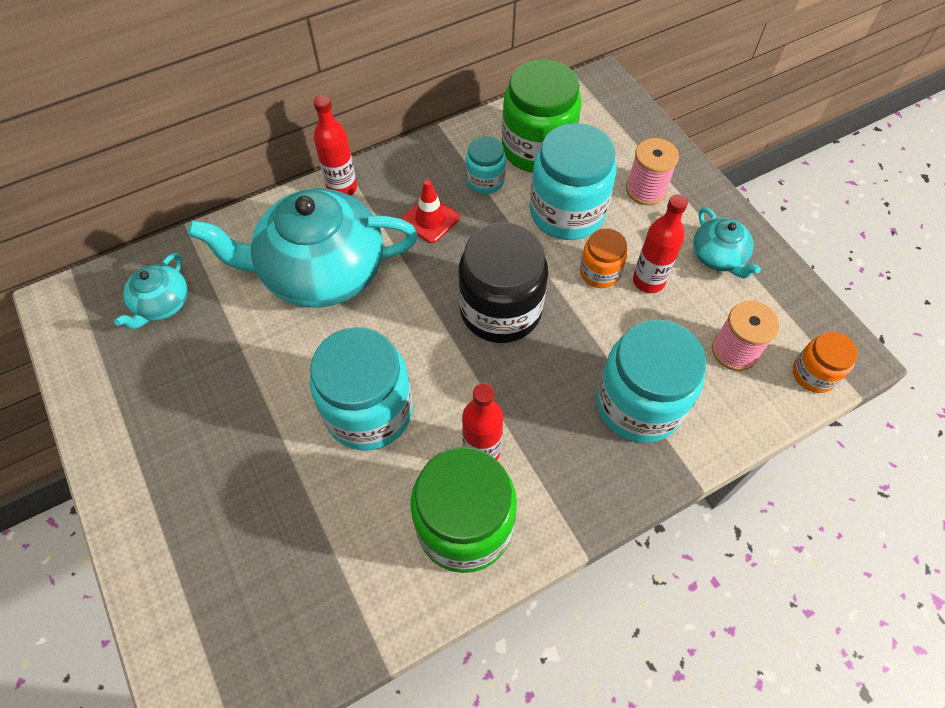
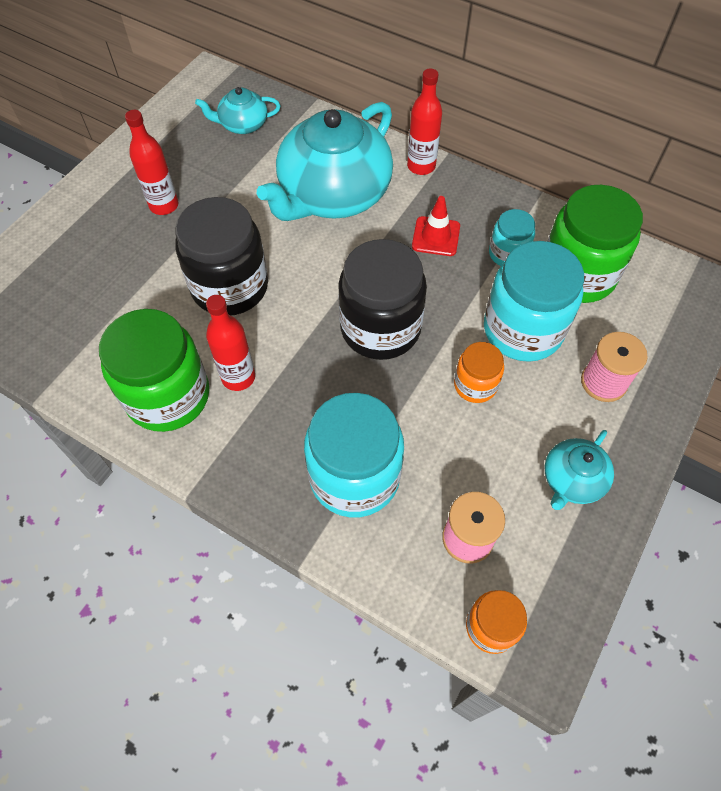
camera: 60 degrees right, 0 degrees up
turquoise teapot [188,188,418,308] -> turquoise teapot turned 105 degrees counterclockwise [257,102,393,221]
turquoise jar [310,327,412,451] -> black jar [175,197,268,315]
red bottle [633,194,688,293] -> red bottle moved to [125,110,179,215]

